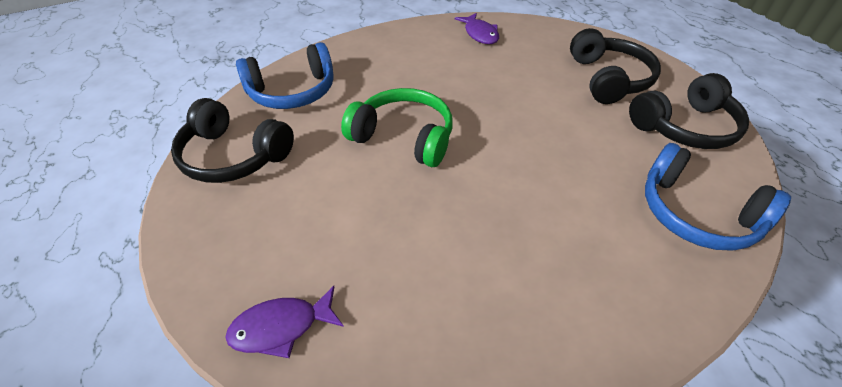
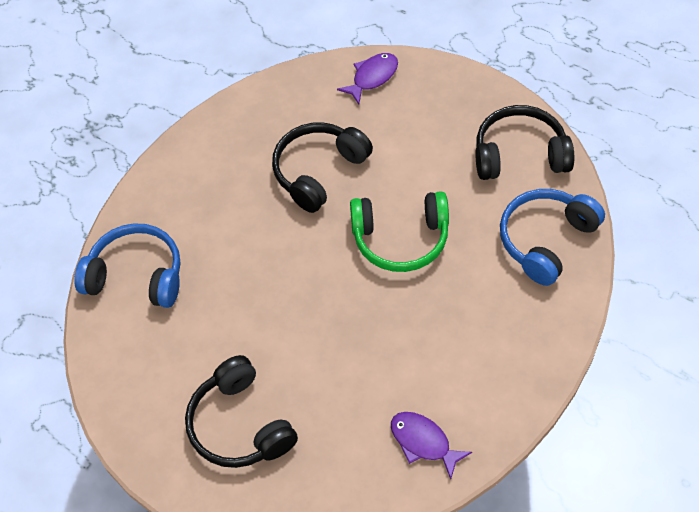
camera: 155 degrees right, 10 degrees up
black headphones [629,73,749,149] -> black headphones moved to [272,122,373,213]

